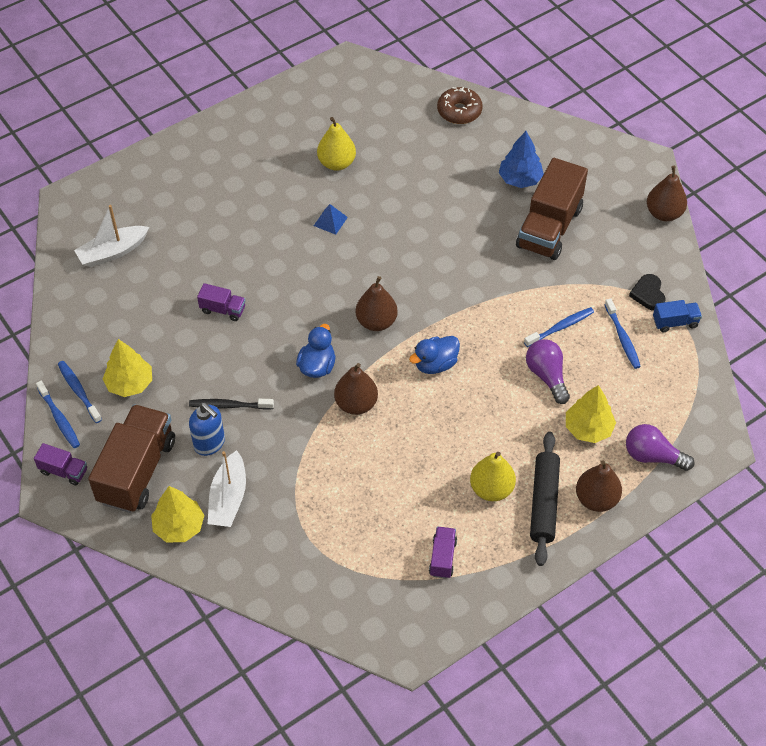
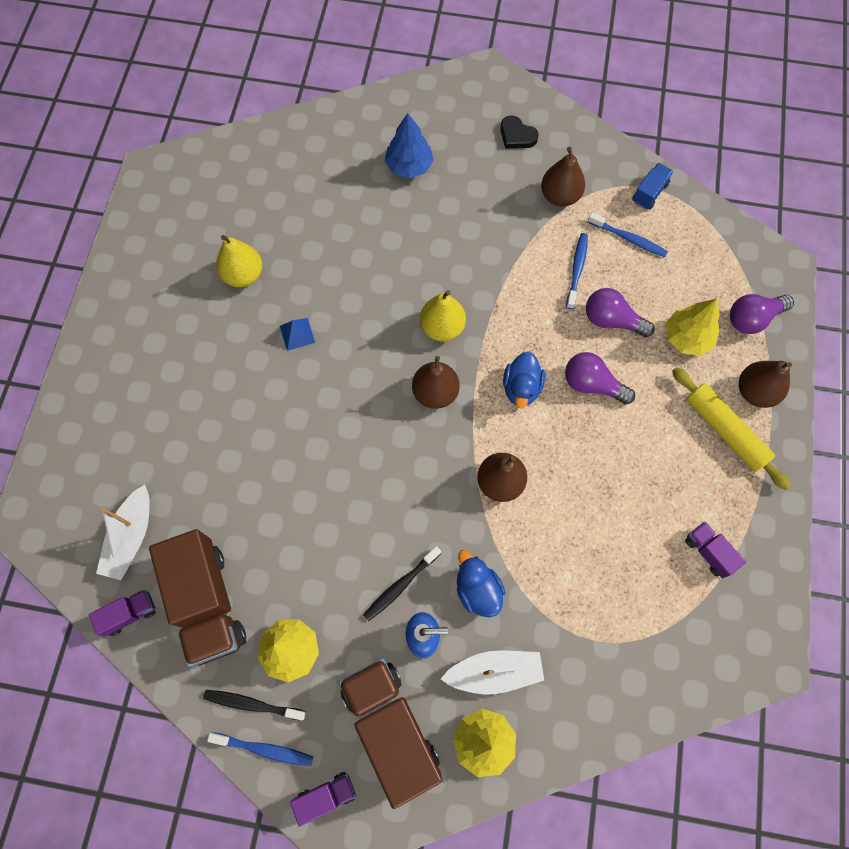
camera: 45 degrees left, 15 degrees up
blue toothbrush [58,361,102,423] -> black toothbrush [203,690,306,721]
purple truck [197,283,246,321] -> purple truck moved to [89,589,156,637]
white boat [208,450,246,527] -> white boat turned 60 degrees counterclockwise [441,651,544,694]
blue duck [296,324,336,378] -> blue duck moved to [457,550,506,618]
brown donut [437,87,482,124] -> none
yellow pear [470,452,516,501] -> yellow pear moved to [420,290,466,341]
brown truck [516,158,588,260] -> brown truck moved to [149,529,246,667]
black rolling pin [530,432,560,566] -> yellow rolling pin [672,367,791,490]
black heart [629,274,665,311] -> black heart moved to [500,115,538,149]
brown pear [647,166,687,221] -> brown pear moved to [541,147,585,207]
none -> purple light bulb [565,352,635,405]

